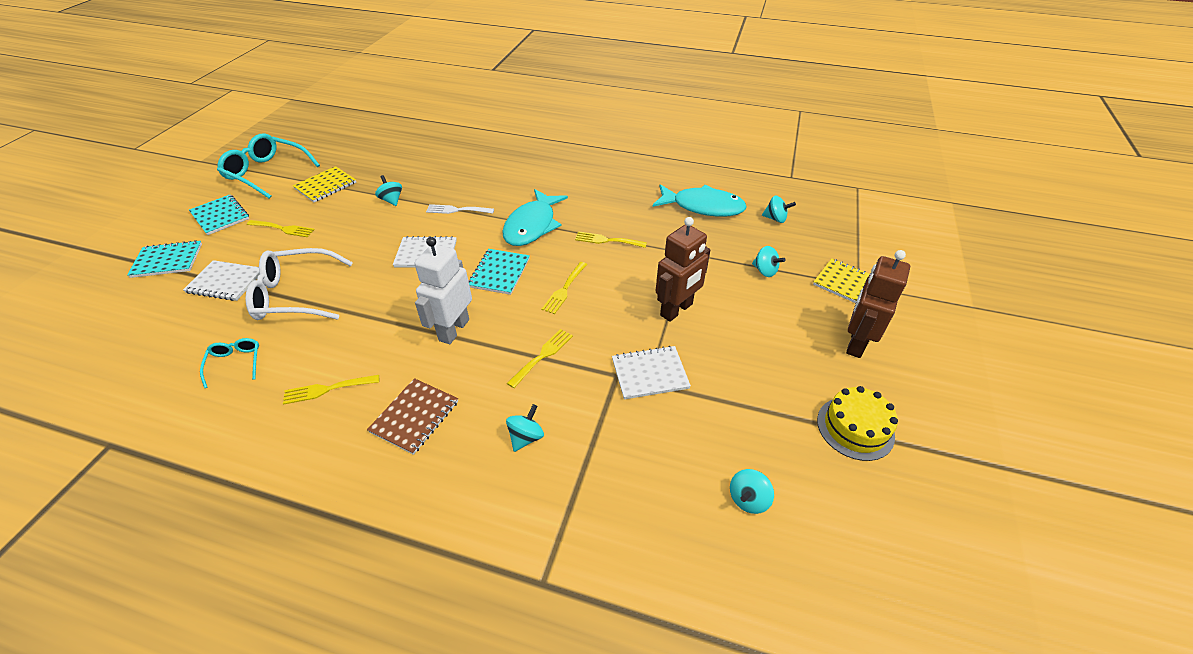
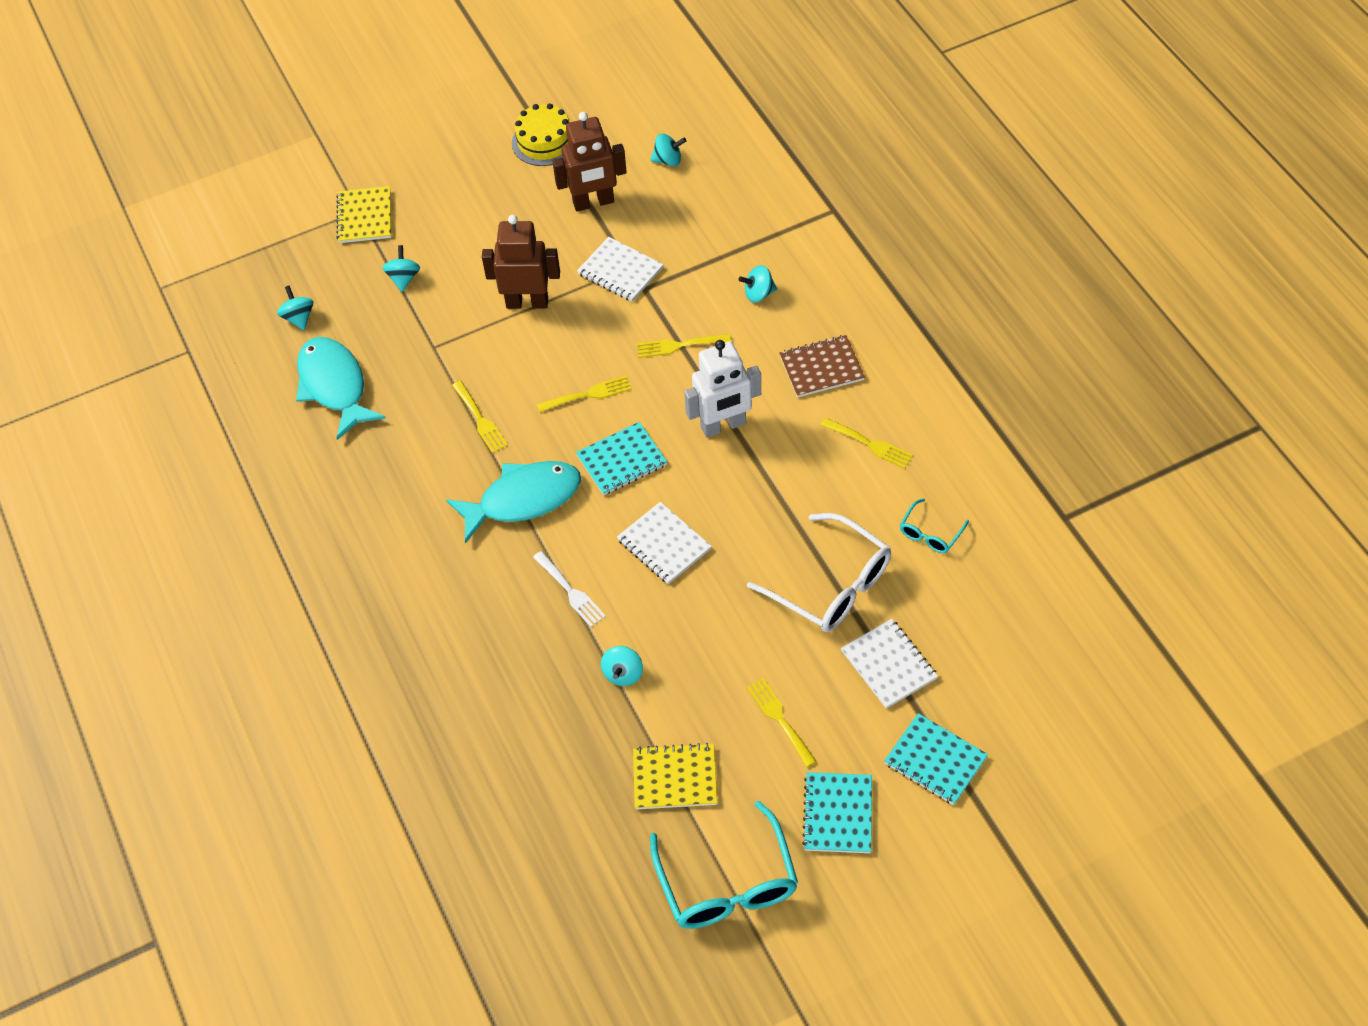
camera: 130 degrees left, 10 degrees up
brown robot [846,250,910,358] -> brown robot moved to [552,112,627,211]

